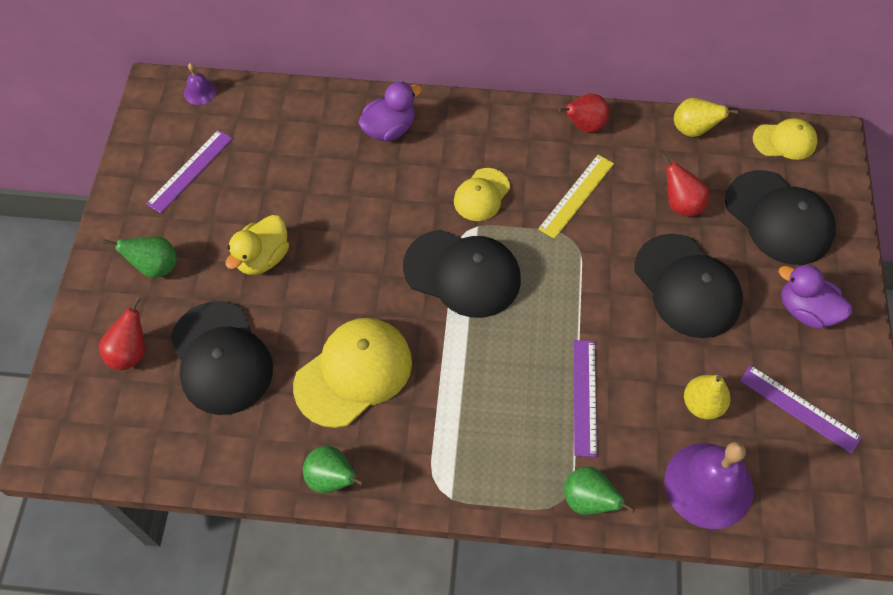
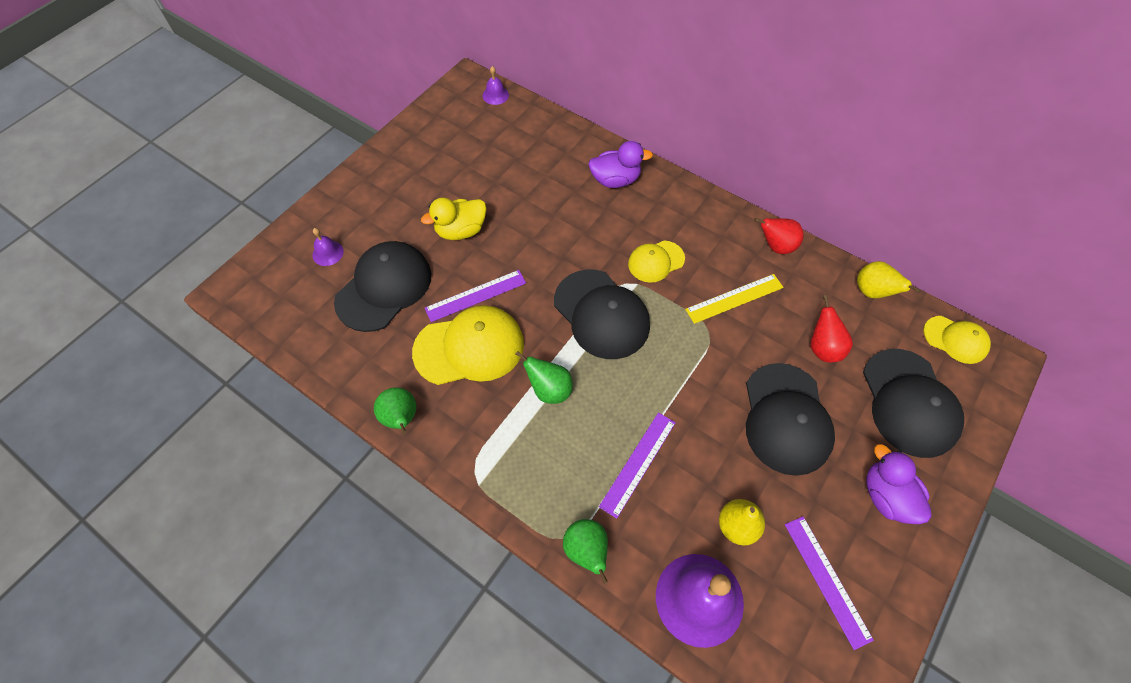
camera: 30 degrees right, 0 degrees up
red pear [99,297,145,370] -> purple bell [312,228,344,266]
green pear [103,237,177,278] -> green pear moved to [516,351,573,404]
purple ruler [146,130,233,213] -> purple ruler moved to [425,270,526,322]
black cap [170,301,273,415] -> black cap turned 150 degrees counterclockwise [334,241,431,332]

